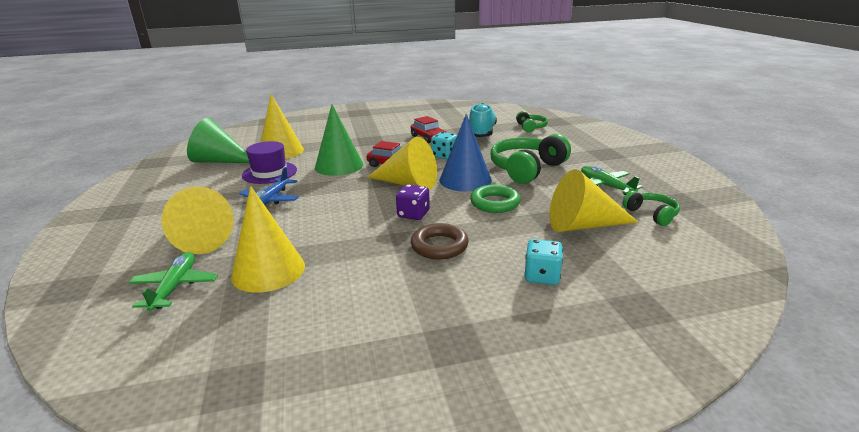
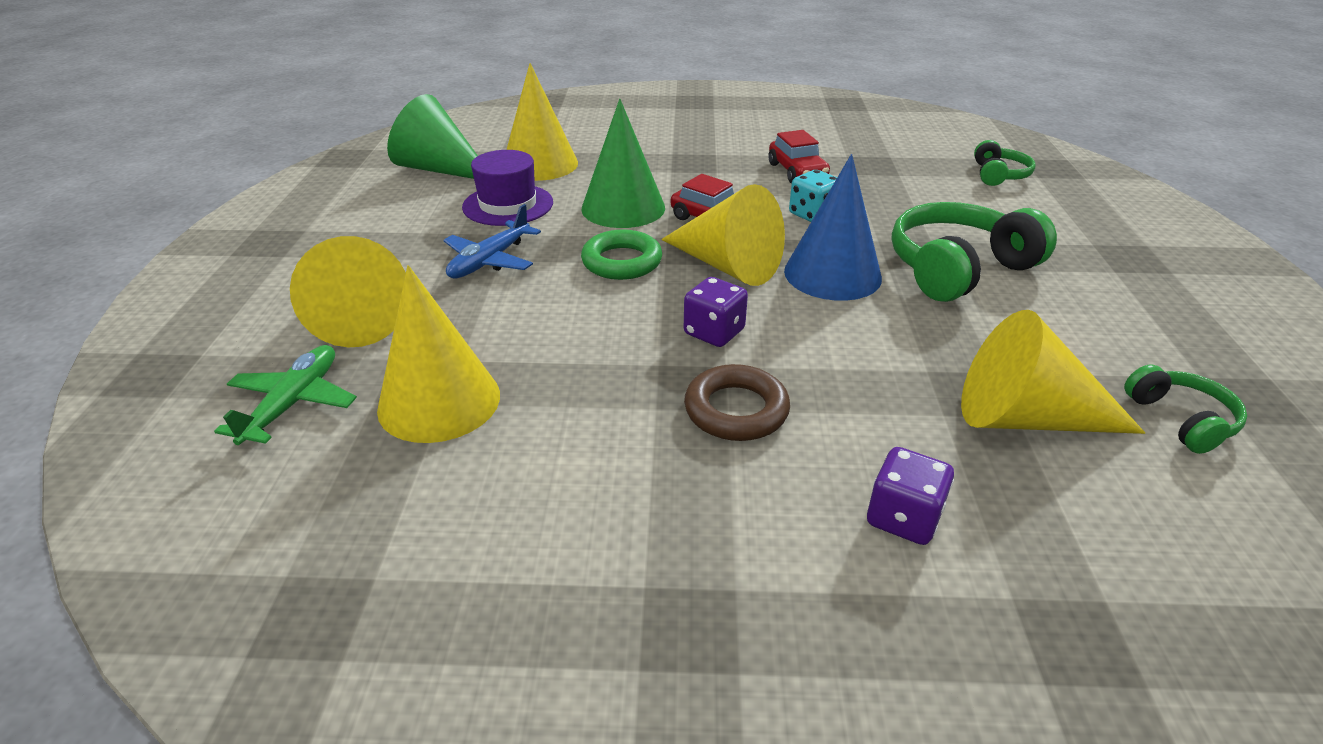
camera: 15 degrees right, 10 degrees up
turquoise shoe [469,103,497,137] -> none
green ring [470,185,520,213] -> green ring moved to [581,230,662,280]
turquoise dice [525,239,563,285] -> purple dice [867,447,954,545]
green plane [581,166,643,195] -> none

